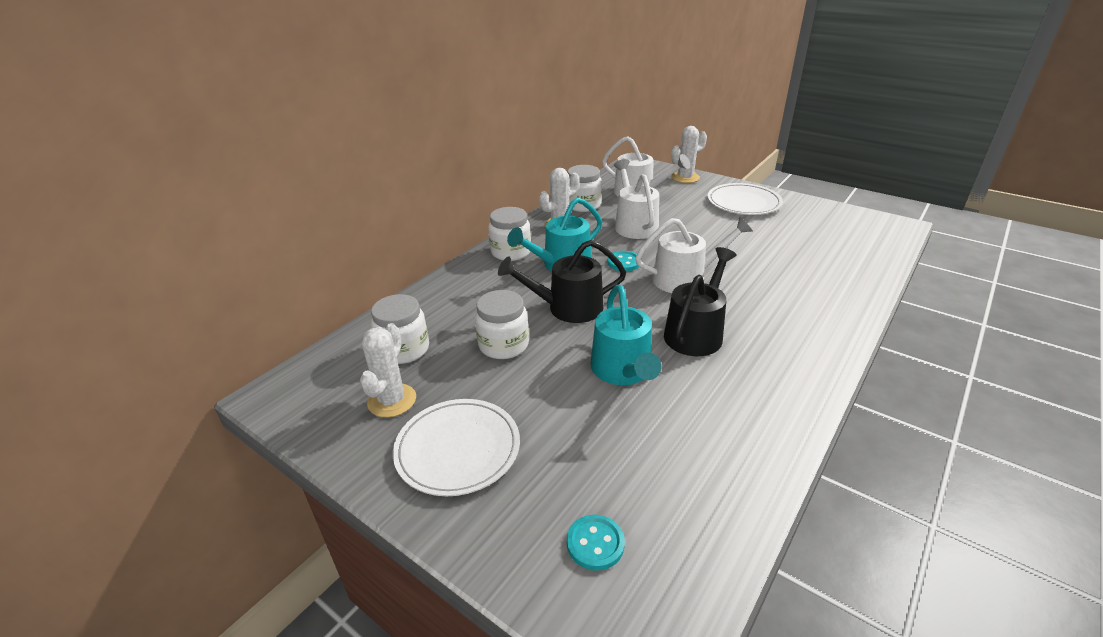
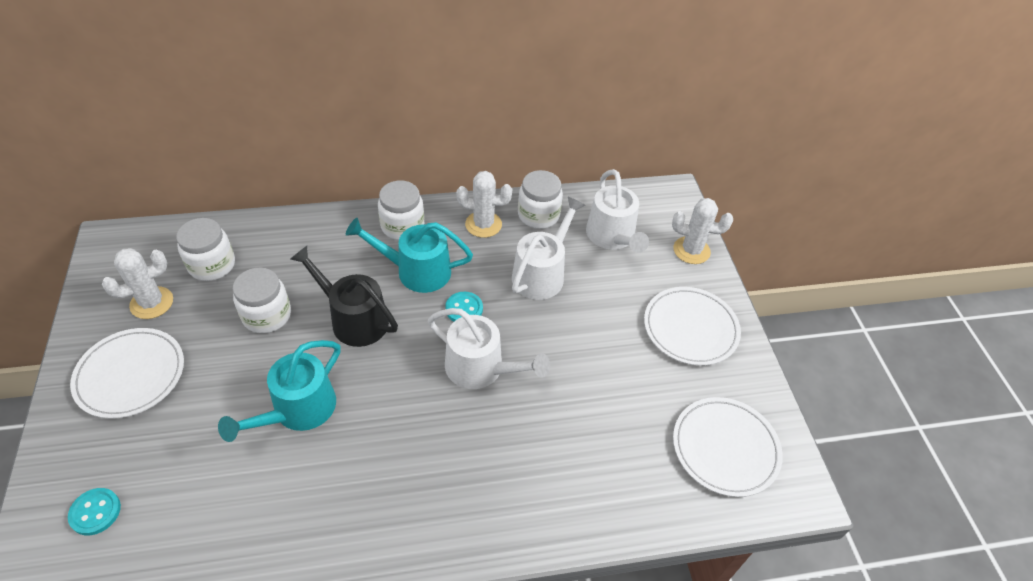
camera: 40 degrees right, 15 degrees up
black watering can [664,247,737,356] -> none
none -> white plate [673,397,783,497]

